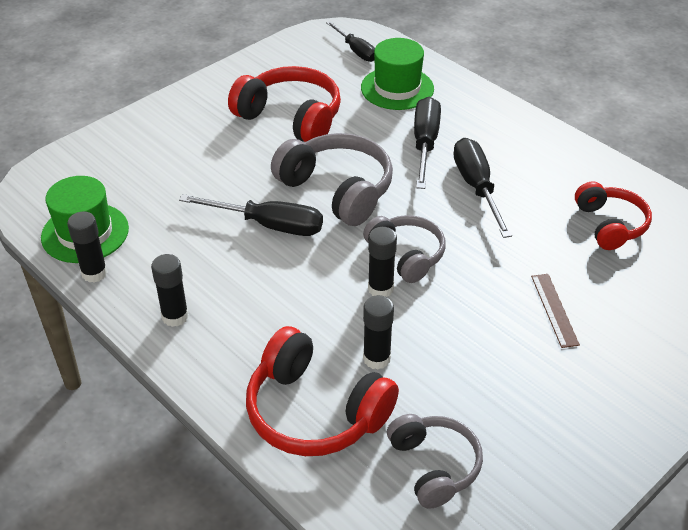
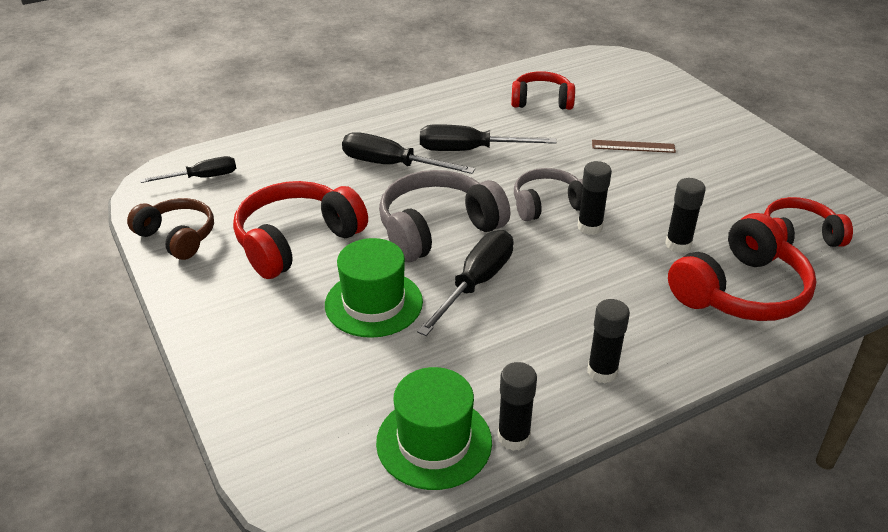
camera: 75 degrees left, 5 degrees down
green hat [361,38,434,110] -> green hat moved to [325,238,423,338]
grey headphones [387,414,483,509] -> red headphones [764,197,853,247]
none -> brown headphones [127,198,214,260]

